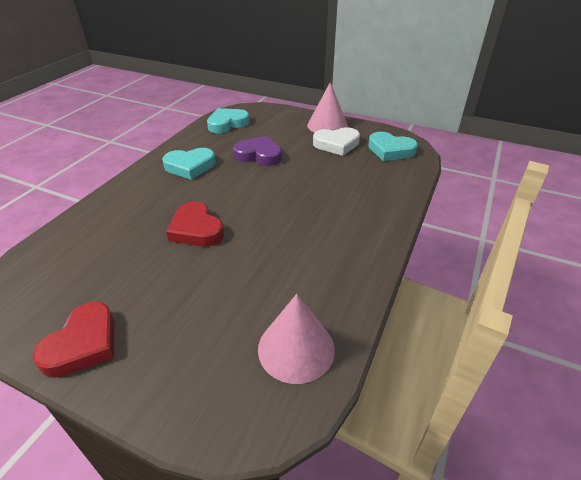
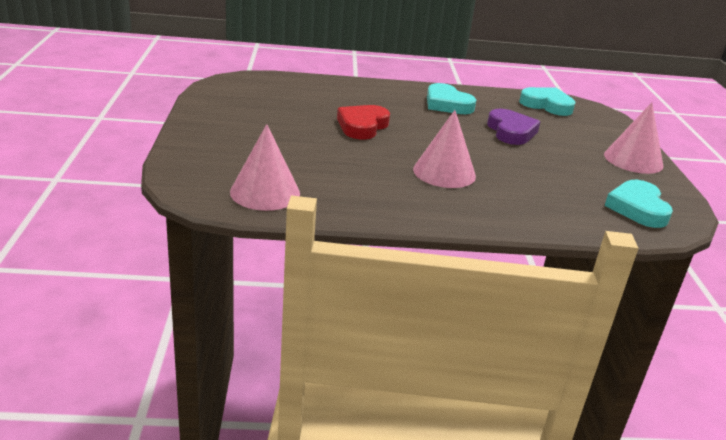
camera: 60 degrees right, 10 degrees down
red heart [32,302,115,378] -> none
white heart [313,127,360,156] -> none
none -> pink cone [413,110,476,188]

